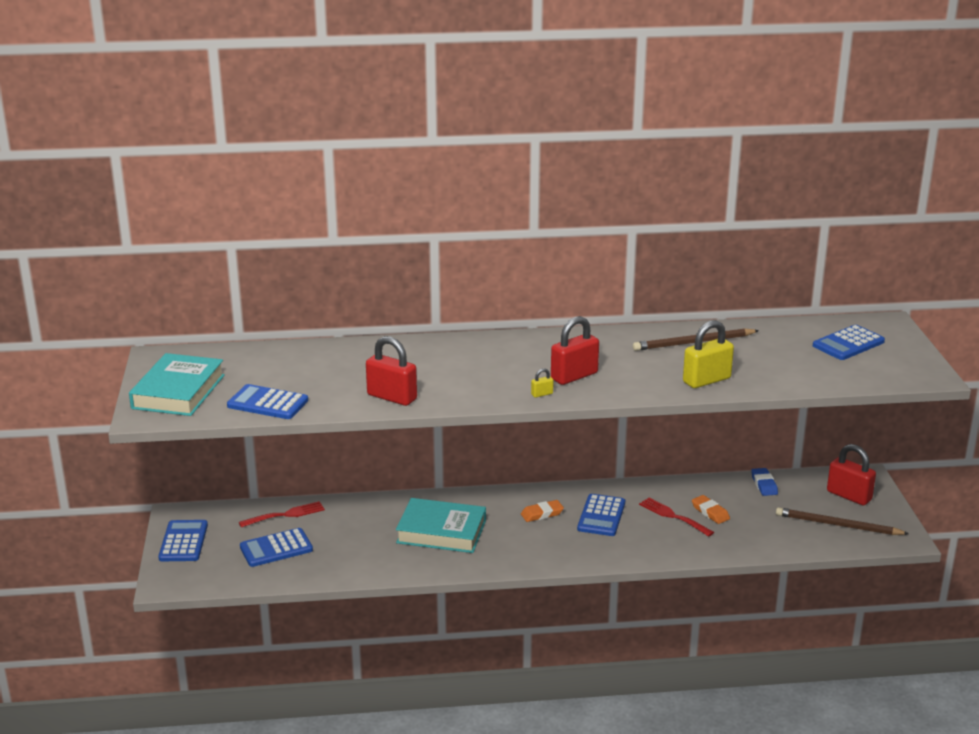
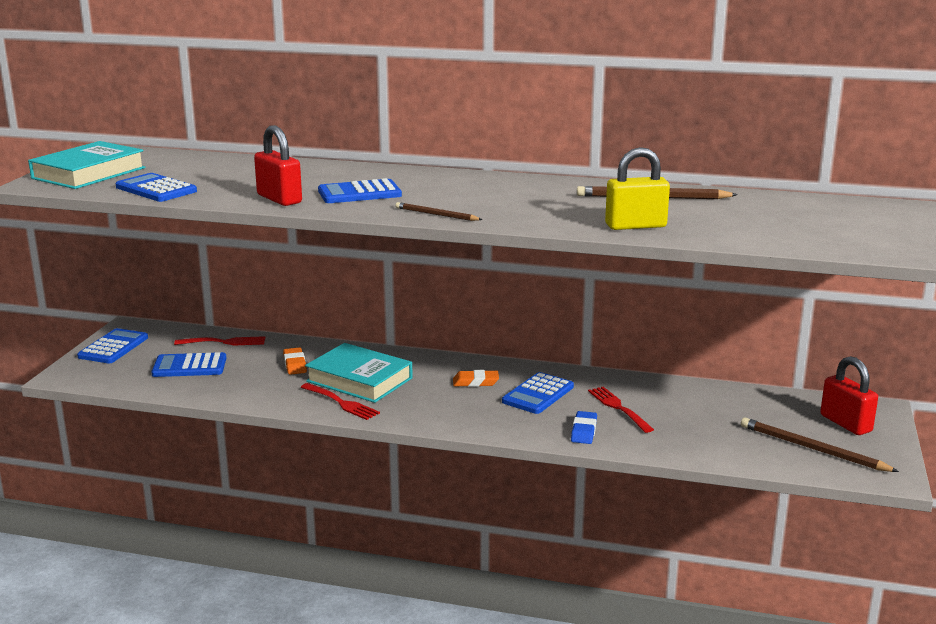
camera: 20 degrees right, 5 degrees down
yellow padlock [531,368,554,398] -> brown pencil [395,202,483,221]
red padlock [551,316,599,385] -> none
orange eraser [692,495,730,524] -> orange eraser moved to [283,347,307,375]
blue eraser [751,468,778,496] -> blue eraser moved to [571,411,597,444]
blue calculator [813,325,885,360] -> blue calculator moved to [318,178,402,203]
none -> red fork [301,383,380,420]

